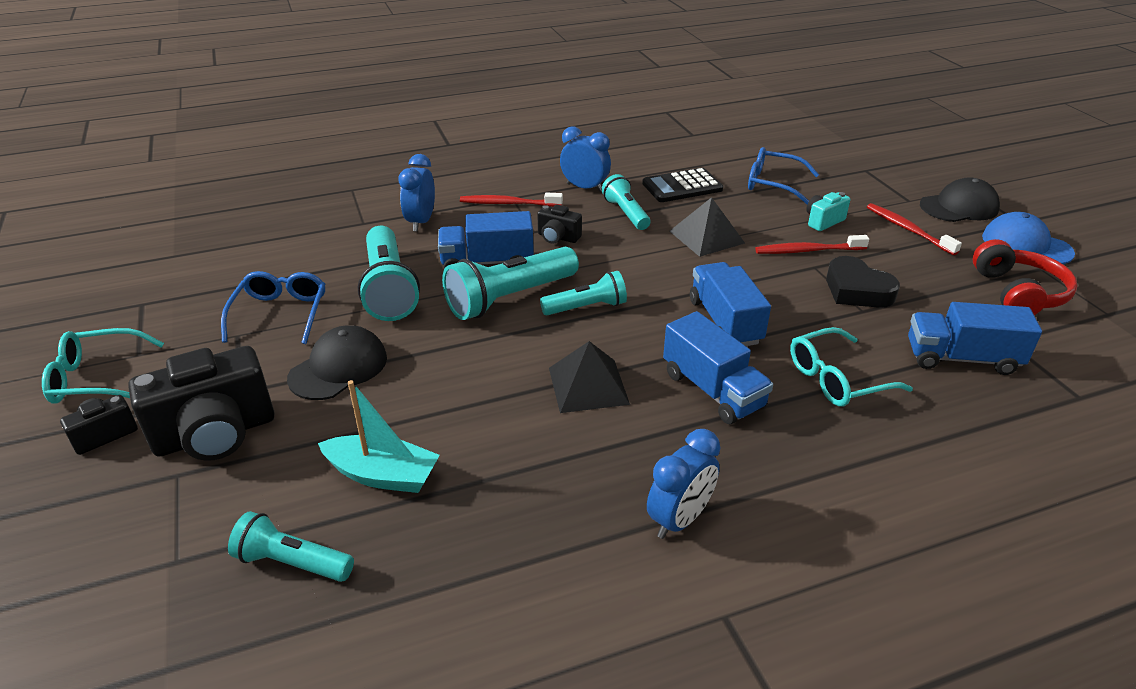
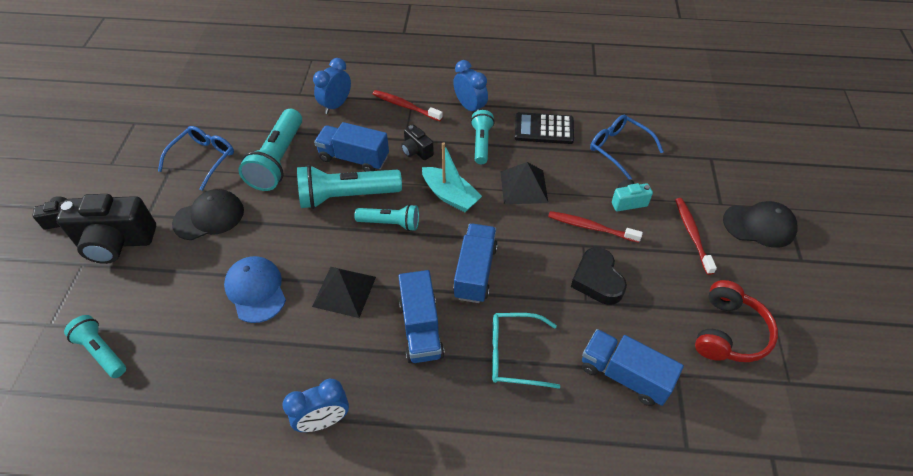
camera: 25 degrees right, 15 degrees up
turquoise glasses [42,328,164,404] -> none
turquoise boat [318,380,440,493] -> turquoise boat moved to [422,142,482,212]
blue cap [982,212,1075,264] -> blue cap moved to [224,256,286,323]

